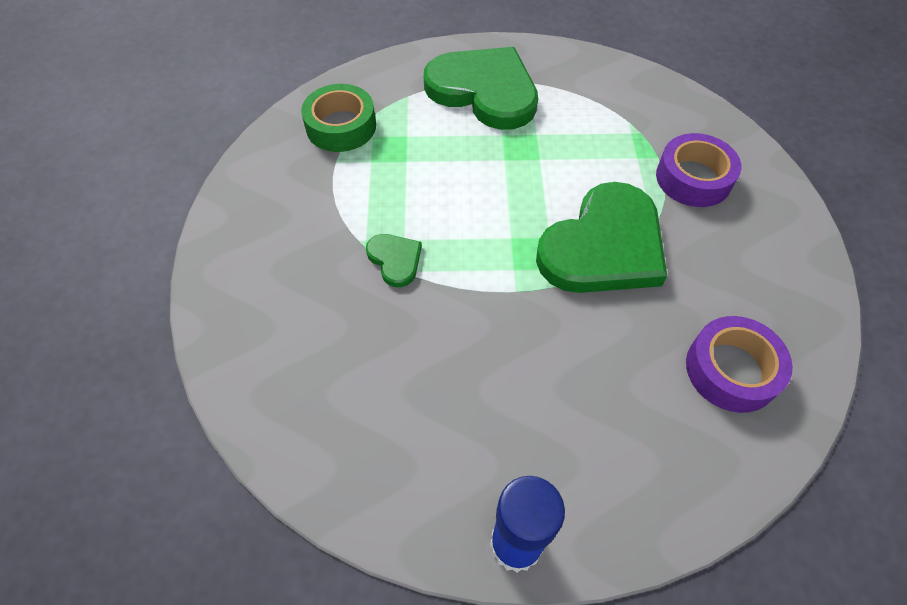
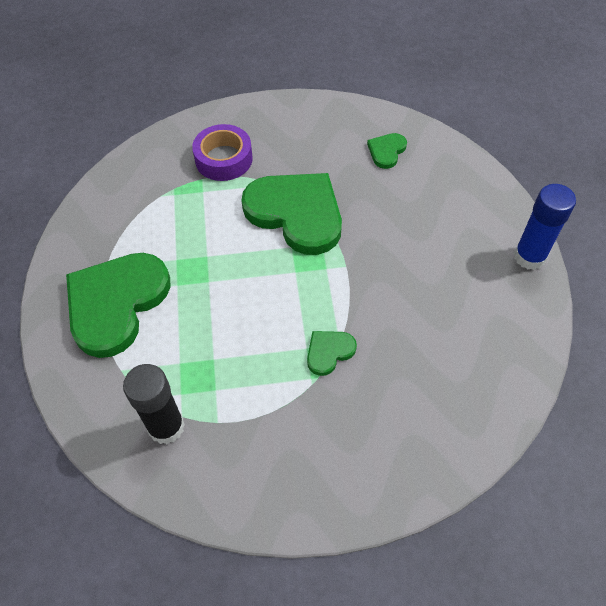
camera: 95 degrees left, 0 degrees up
green tape [301,84,376,152] -> black glue stick [123,364,185,444]
purple tape [686,316,793,413] -> green heart [367,133,407,169]

